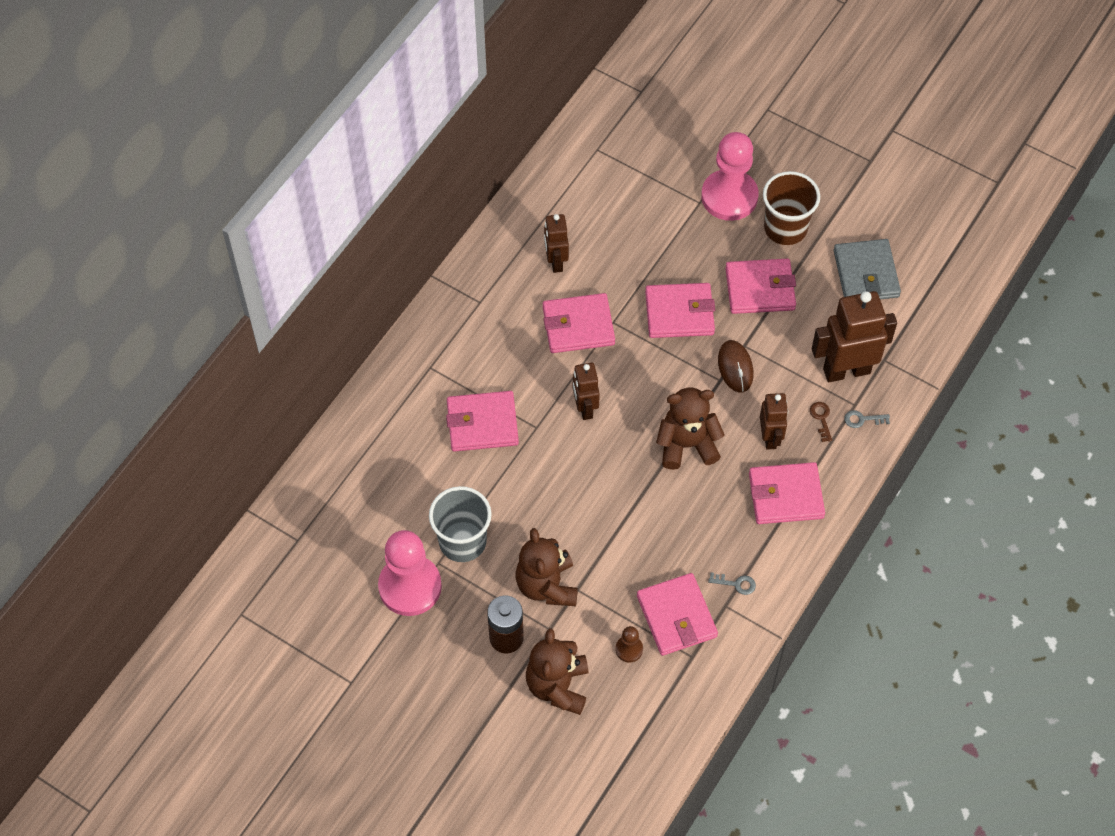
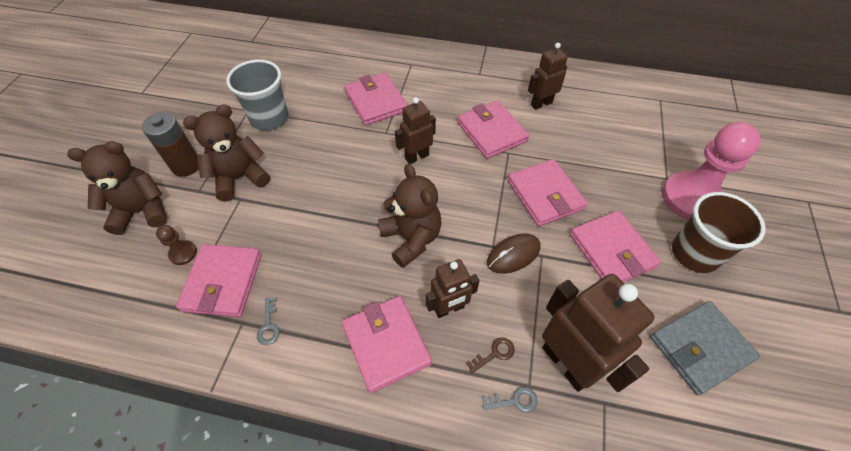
camera: 70 degrees right, 5 degrees down
pink pawn [378,530,442,616] -> none
pink wallet [637,573,718,656] -> pink wallet turned 45 degrees counterclockwise [176,244,262,317]
grey key [844,410,890,428] -> grey key turned 105 degrees clockwise [482,387,537,413]

